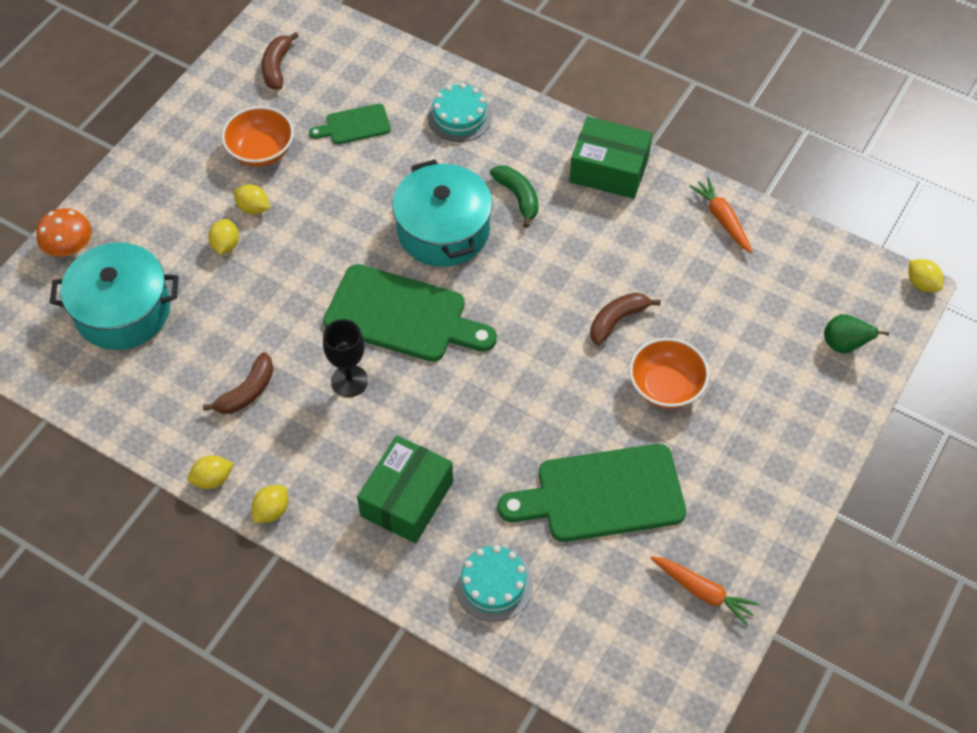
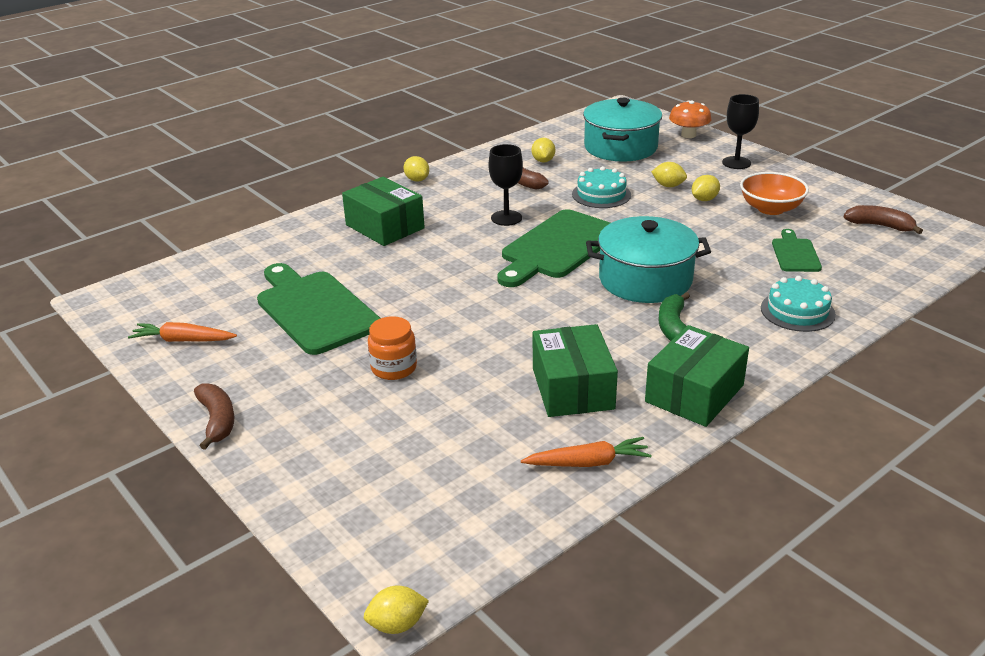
camera: 110 degrees right, 25 degrees down
yellow lemon [188,455,234,489] -> yellow lemon moved to [532,138,555,162]
turquoise cake [454,545,533,622] -> turquoise cake moved to [572,166,631,208]
green banana [490,165,538,228] -> green banana turned 105 degrees clockwise [659,292,690,341]
green cutting board [498,444,686,542] -> green cutting board turned 45 degrees counterclockwise [257,263,381,355]
brown banana [590,293,661,345] -> brown banana moved to [194,384,234,450]
orange bowl [629,338,709,409] -> orange jar [368,316,417,380]
orange carrot [650,556,759,626] -> orange carrot turned 45 degrees clockwise [128,322,237,342]
green pear [824,314,889,353] -> none
none -> green box [533,324,618,417]
none -> black goblet [722,94,759,169]

